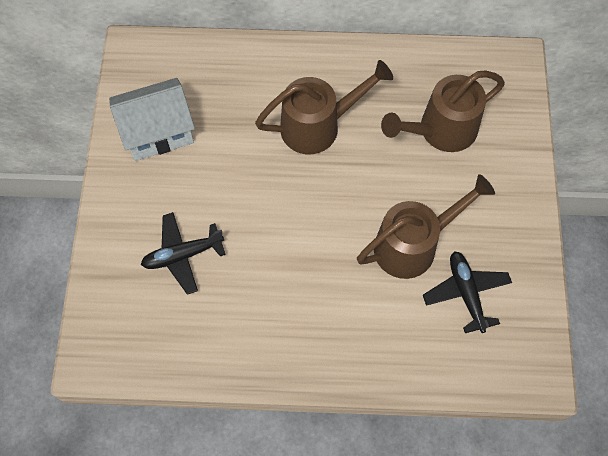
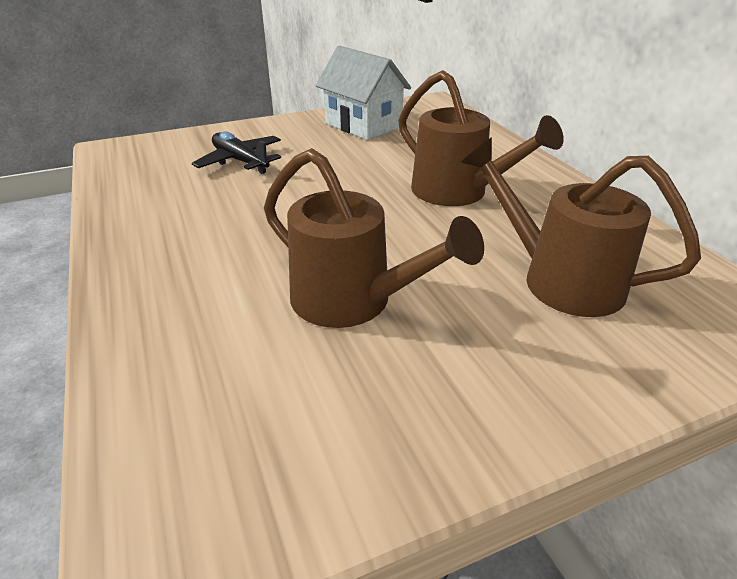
camera: 65 degrees right, 30 degrees down
black plane [423,251,512,333] -> none

